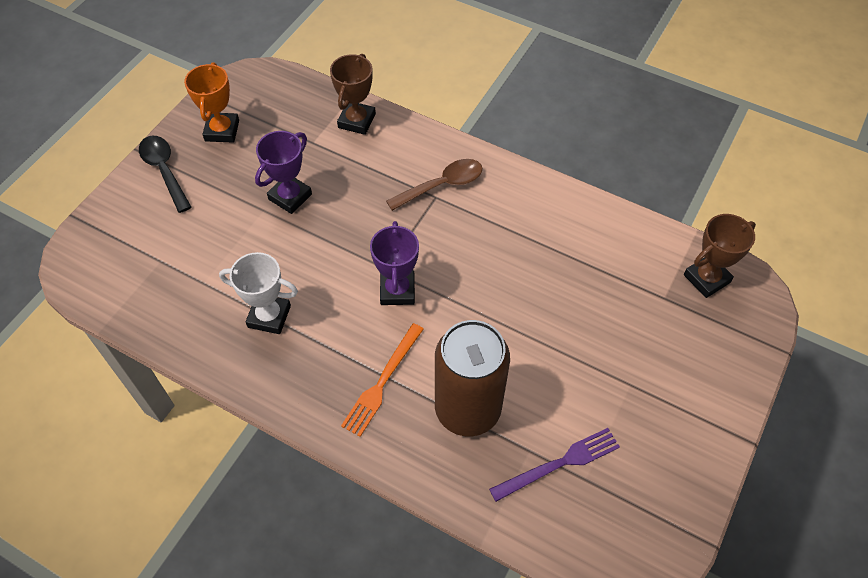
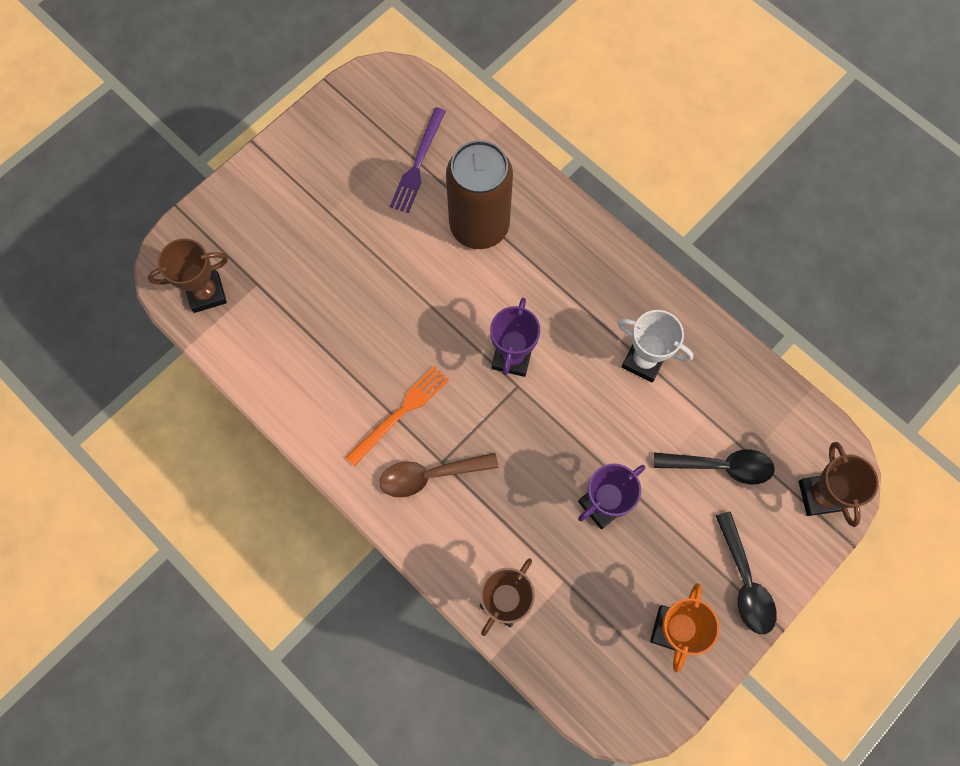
camera: 165 degrees left, 15 degrees up
orange fork [341,323,424,437] -> orange fork moved to [345,365,449,466]
purple fork [489,428,620,502] -> purple fork turned 60 degrees counterclockwise [390,107,446,213]
none -> black spoon [654,449,775,484]
none -> brown trophy [799,442,879,527]

